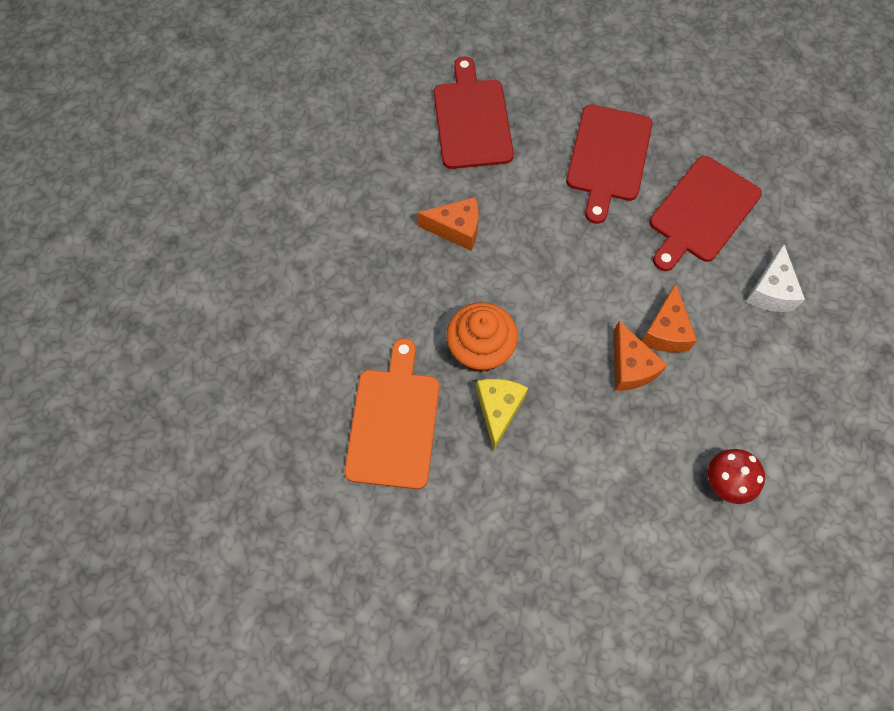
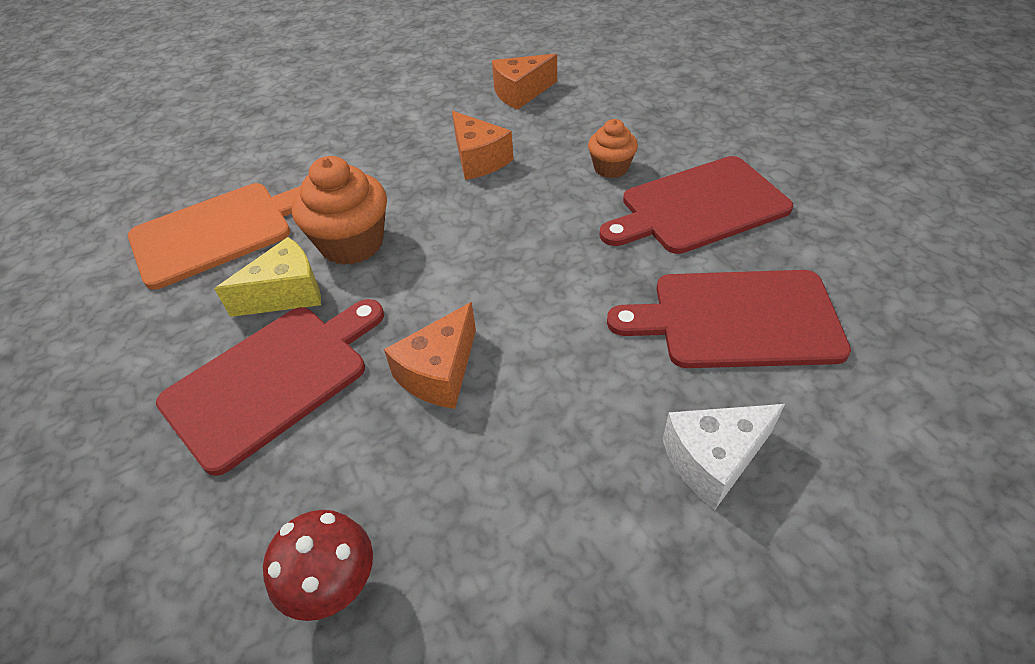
camera: 55 degrees right, 20 degrees down
red cutting board [434,56,514,169] -> red cutting board moved to [156,299,384,476]
orange cheese [642,284,697,352] -> orange cheese moved to [492,54,557,110]
none -> orange cupcake [588,119,638,178]

